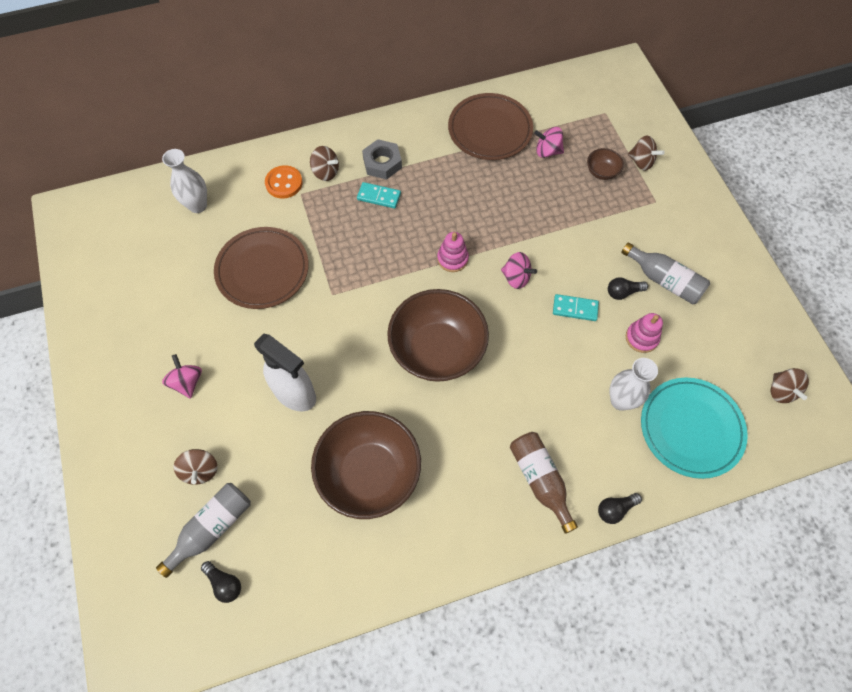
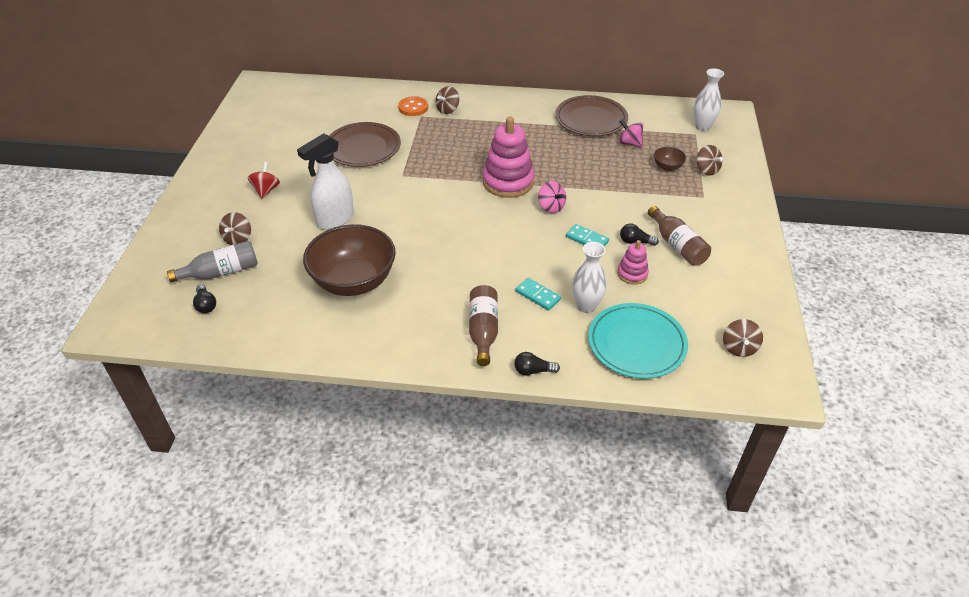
camera: 25 degrees right, 20 degrees down
white vase [162,149,207,213] -> white vase moved to [693,68,724,131]
pink spinning top [162,354,202,399] -> red spinning top [248,162,280,199]
white spray bottle [254,333,316,411] -> white spray bottle turned 75 degrees clockwise [297,133,354,230]
brown spinning top [310,146,339,181] -> brown spinning top turned 75 degrees clockwise [435,86,459,114]
turquoise domino [357,182,401,209] -> turquoise domino moved to [516,278,561,311]
grey nut [362,139,402,180] -> none
brown bowl [387,289,489,382] -> none
pink stacking toy [437,232,469,272] -> pink stacking toy [483,117,534,198], size x1.91
grey bottle [621,242,710,304] -> brown bottle [648,206,711,266]

